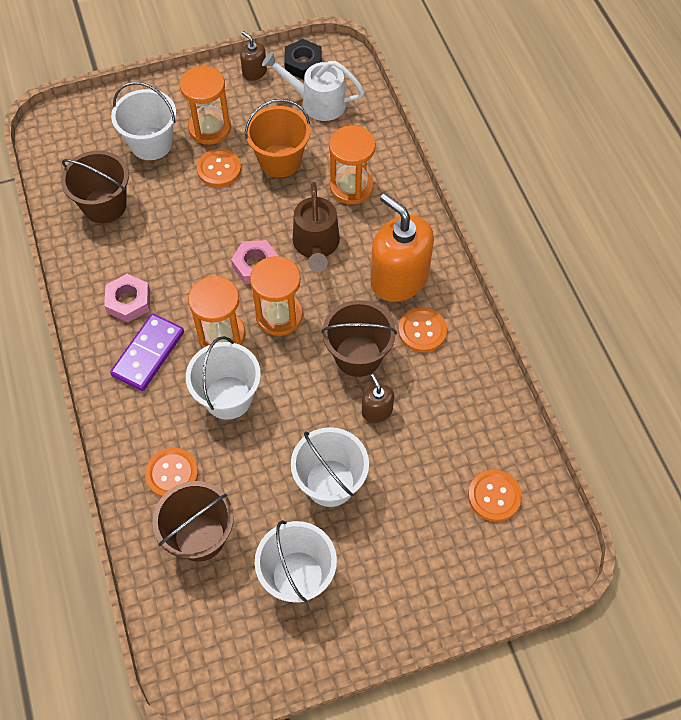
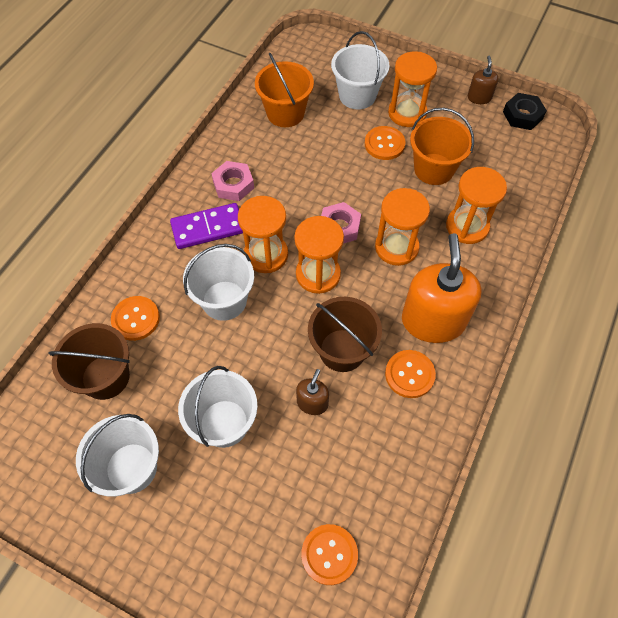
camera: 45 degrees right, 0 degrees up
brown bucket [61,151,129,224] -> orange bucket [255,53,314,127]
white watering can [262,51,365,121] -> none
brown watering can [293,182,340,272] -> orange hourglass [375,188,430,266]

